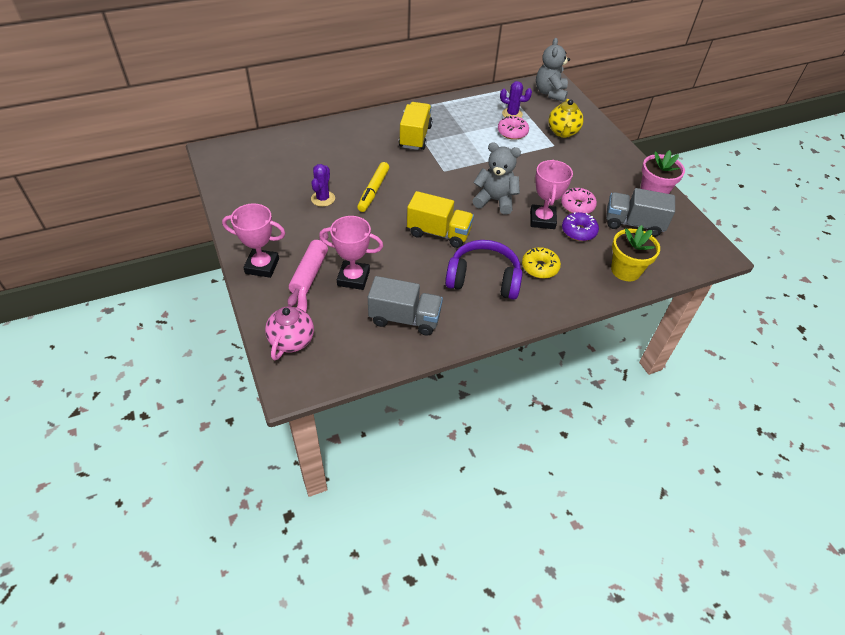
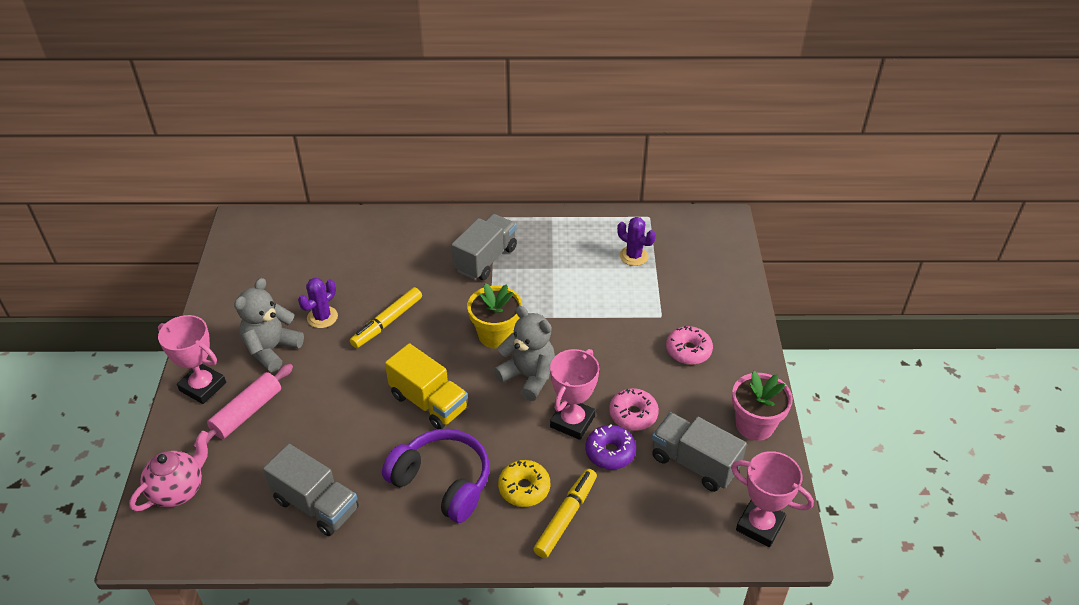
camera: 25 degrees right, 5 degrees down
pink trophy [319,216,383,290] -> pink trophy moved to [731,451,814,547]
yellow truck [399,102,432,150] -> grey truck [451,214,517,280]
pink donut [498,116,529,140] -> pink donut moved to [666,326,713,365]
grey teddy bear [536,38,570,102] -> grey teddy bear moved to [234,278,304,372]
yellow teapot [548,99,584,138] -> none
yellow flower pot [611,225,660,281] -> yellow flower pot moved to [467,283,522,348]
none -> yellow marker [533,469,597,558]

